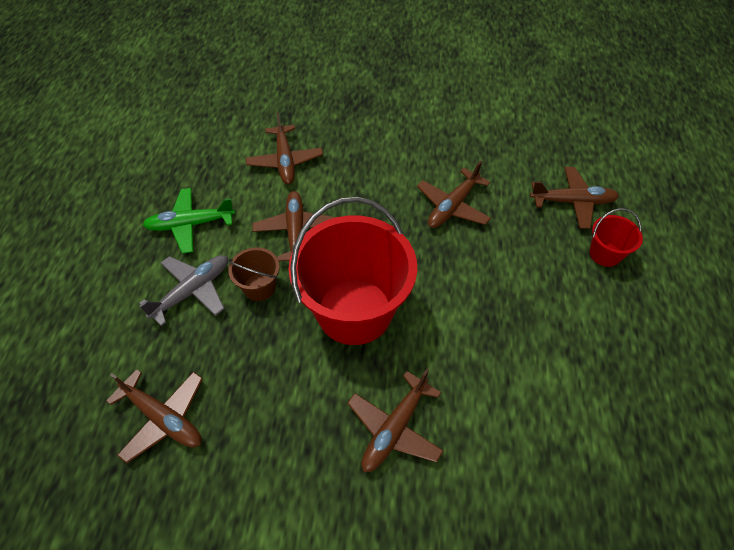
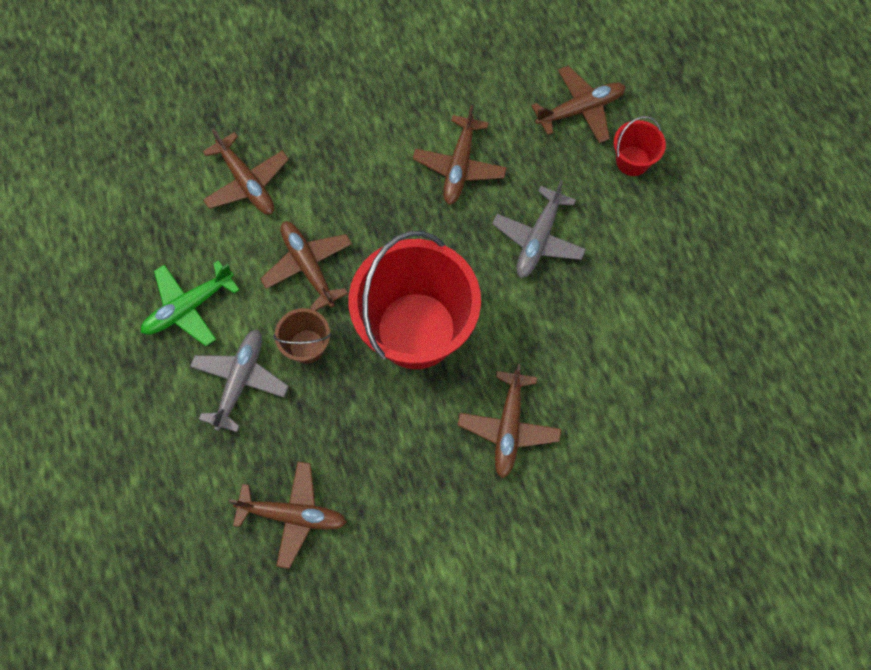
camera: 25 degrees left, 15 degrees up
none -> grey plane [492,180,586,278]

